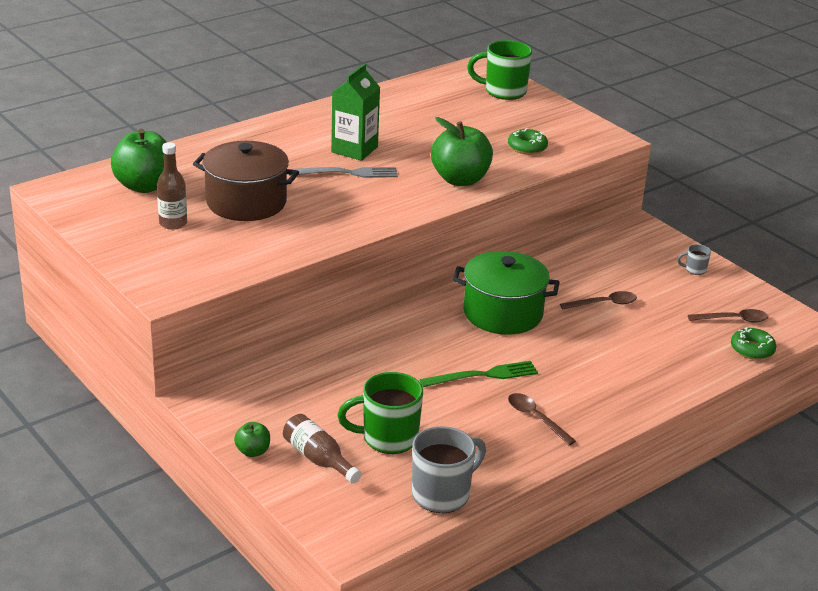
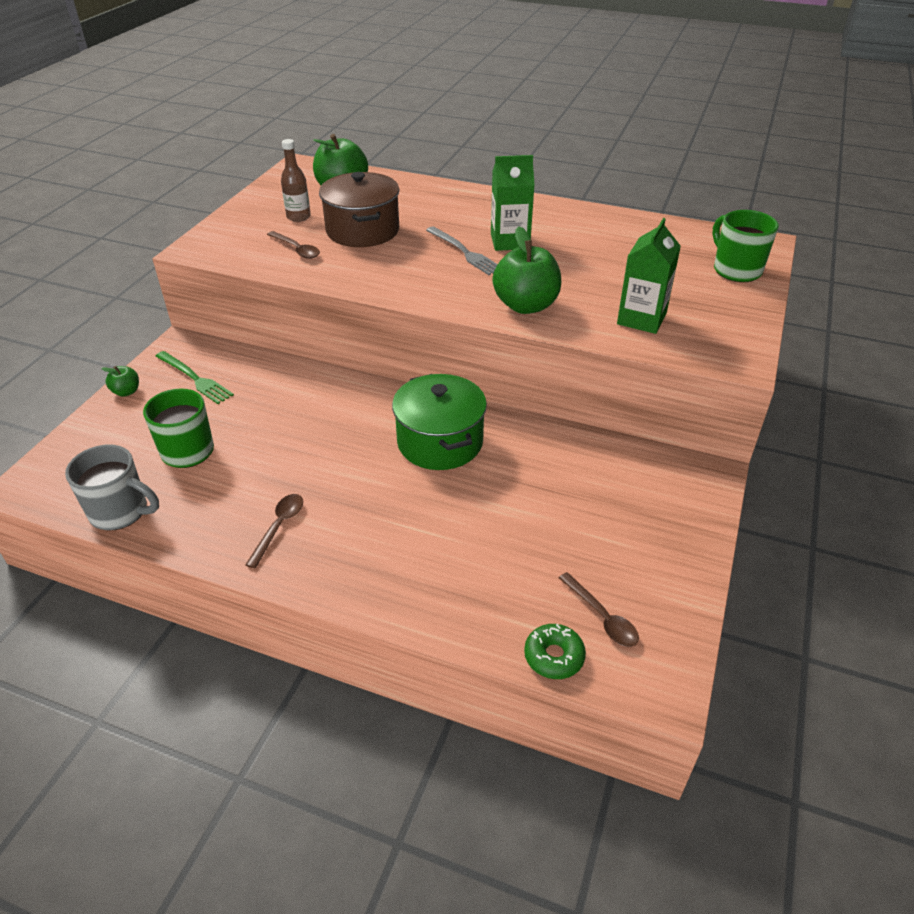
camera: 60 degrees right, 10 degrees up
brown bottle [283,414,362,484] -> none
green fork [420,361,538,387] -> green fork moved to [155,351,234,404]
green donut [508,128,548,155] -> green carton [617,218,681,334]
brown spoon [560,291,637,310] -> brown spoon moved to [267,231,320,259]
grey mug [677,244,711,275] -> none

